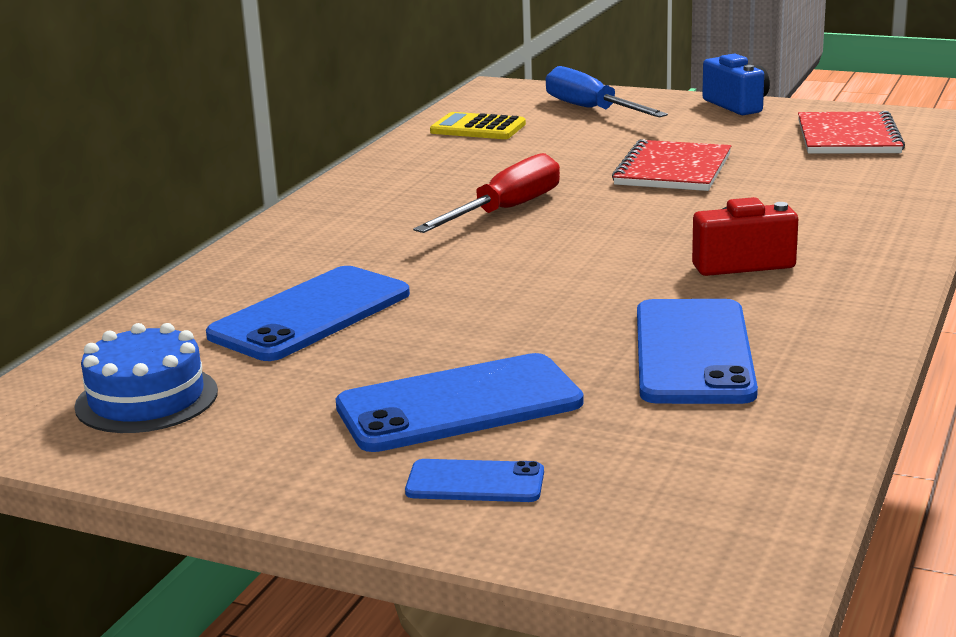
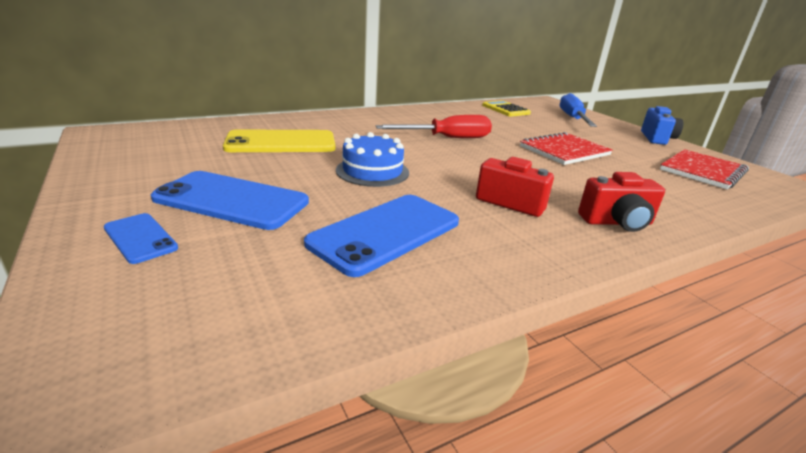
camera: 35 degrees right, 5 degrees up
blue cake [74,323,218,433] -> blue cake moved to [336,132,409,187]
blue phone [206,266,410,361] -> yellow phone [223,129,335,152]
none -> red camera [578,172,665,232]

